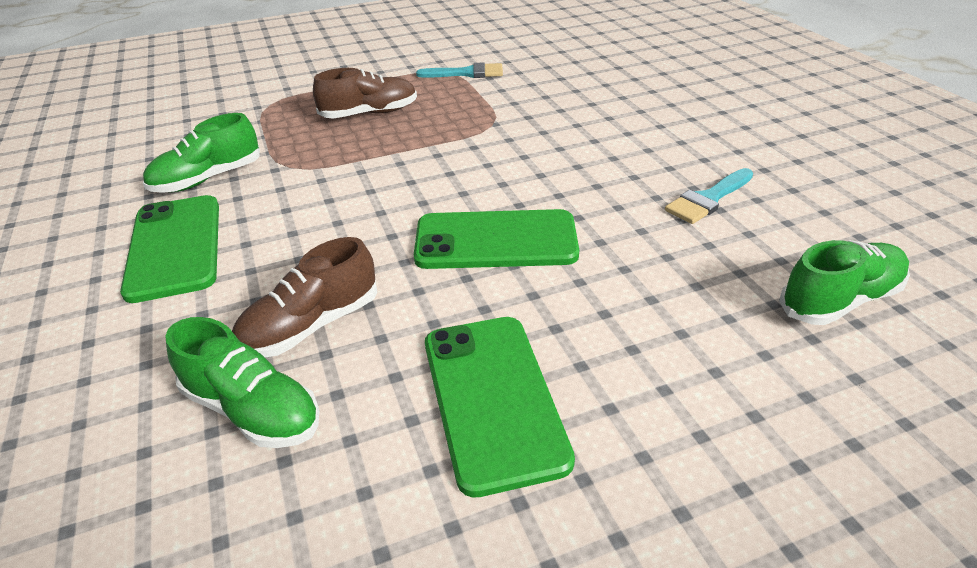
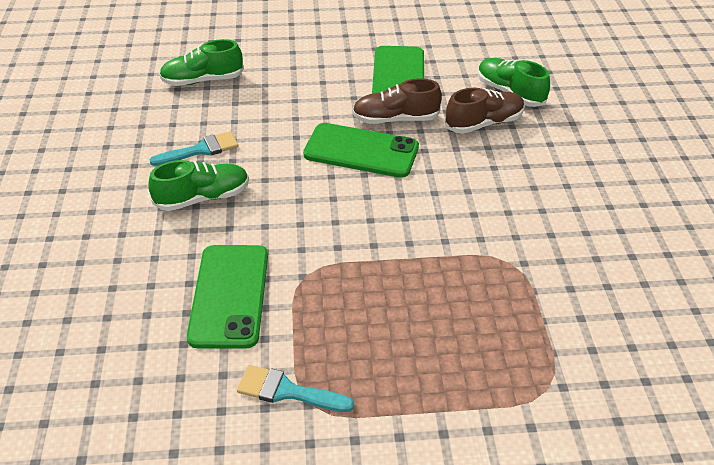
camera: 165 degrees left, 5 degrees up
green phone [120,195,219,303] -> green phone moved to [187,245,268,349]
green shoe [143,113,260,193] -> green shoe moved to [149,160,249,211]
brown shoe [313,68,417,118] -> brown shoe moved to [352,78,442,124]

